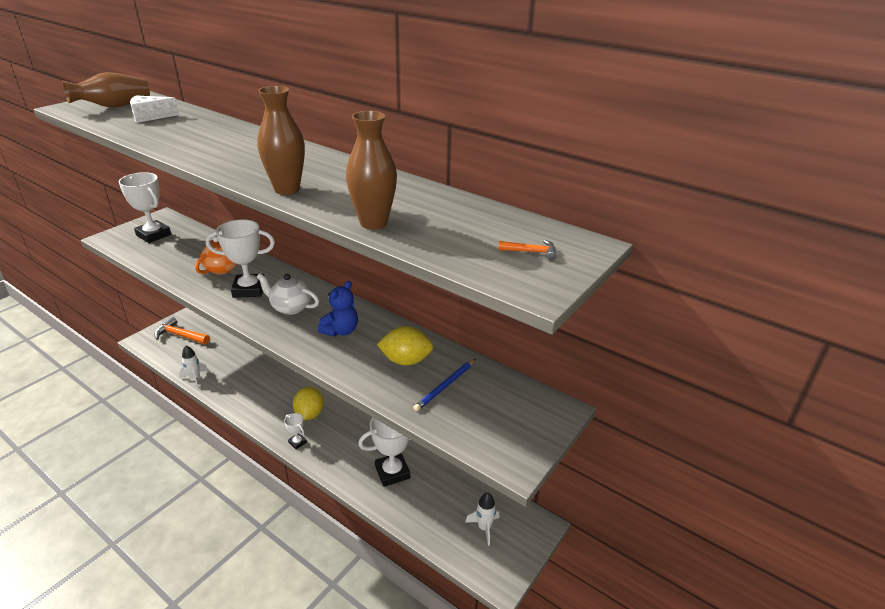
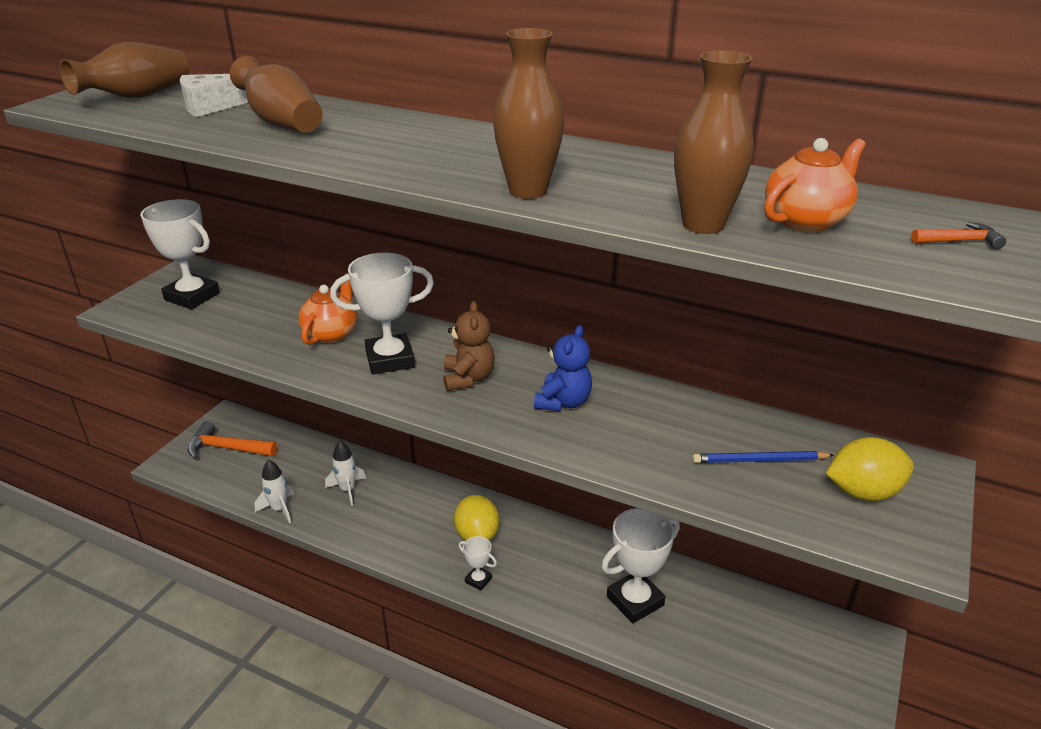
camera: 10 degrees left, 0 degrees up
white teapot [257,273,319,315] -> brown teddy bear [443,301,495,391]
yellow lemon [377,326,433,365] -> yellow lemon moved to [826,437,914,501]
blue pencil [413,359,475,411] -> blue pencil turned 60 degrees clockwise [692,451,834,463]
white rocket [465,493,499,546] -> white rocket moved to [325,441,366,506]
none -> brown vase [230,56,323,133]
none -> orange teapot [764,138,866,232]

